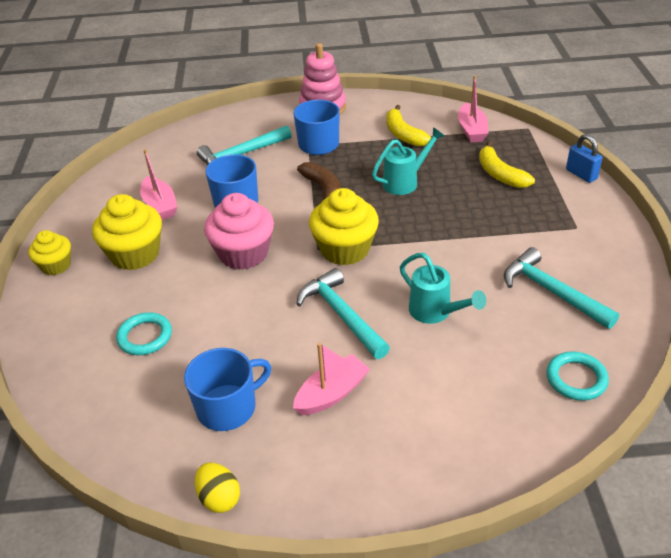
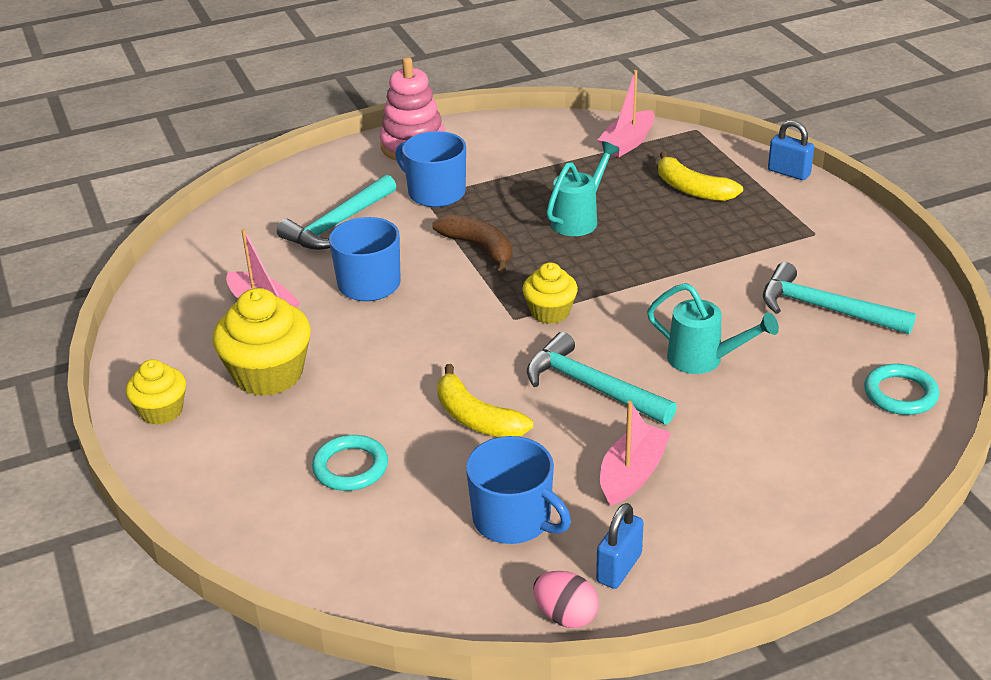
camera: 20 degrees left, 5 degrees down
blue mug [184,348,271,431] -> blue mug turned 90 degrees clockwise [466,436,571,544]
yellow egg [195,463,240,513] -> pink egg [533,571,599,628]
pink cupcake [204,193,274,270] -> none
yellow cupcake [309,188,379,265] -> yellow cupcake [522,262,578,324], size x0.60
yellow banana [386,105,431,147] -> yellow banana moved to [437,364,533,437]
pink boat [458,75,488,143] -> pink boat turned 60 degrees clockwise [598,70,655,157]
none -> blue padlock [596,503,644,589]

